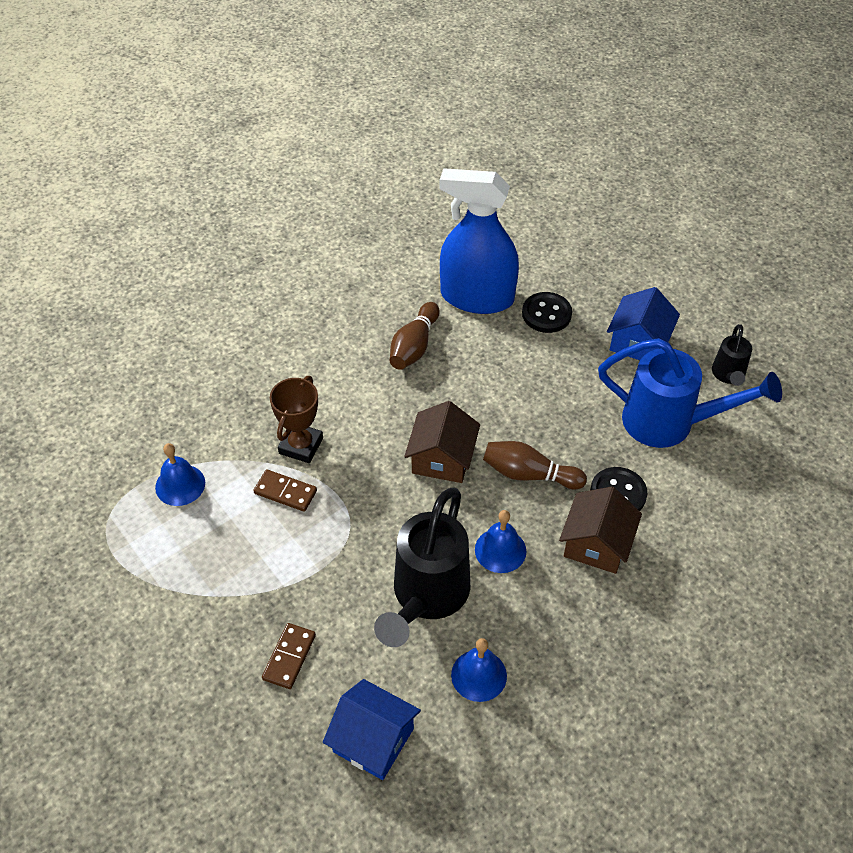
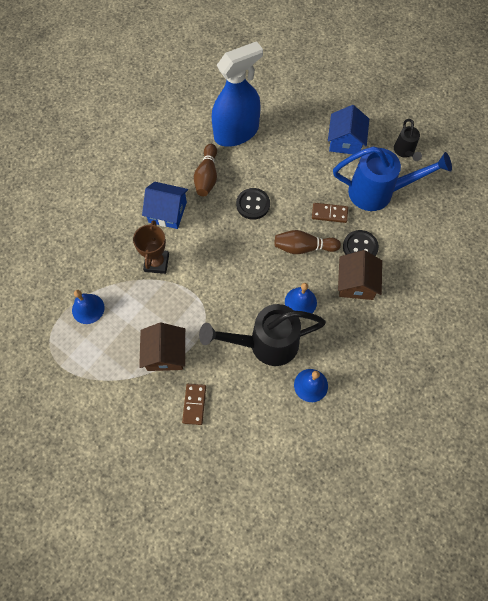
camera: 15 degrees left, 15 degrees up
brown domino [253,469,317,512] -> brown domino moved to [312,203,348,223]
blue house [323,679,421,780] -> blue house moved to [142,182,188,229]
black watering can [374,488,470,647] -> black watering can turned 75 degrees clockwise [199,304,326,366]
brown house [404,401,480,483] -> brown house moved to [139,323,185,371]
blue spray bottle [439,168,519,314] -> blue spray bottle turned 150 degrees clockwise [212,41,263,147]
black button [522,292,572,333] -> black button moved to [236,188,270,220]

